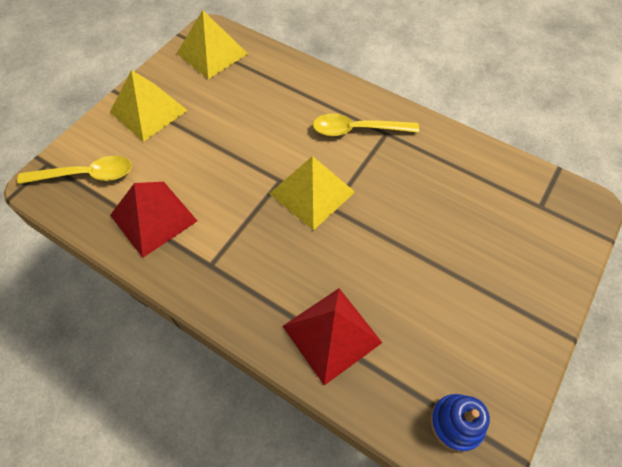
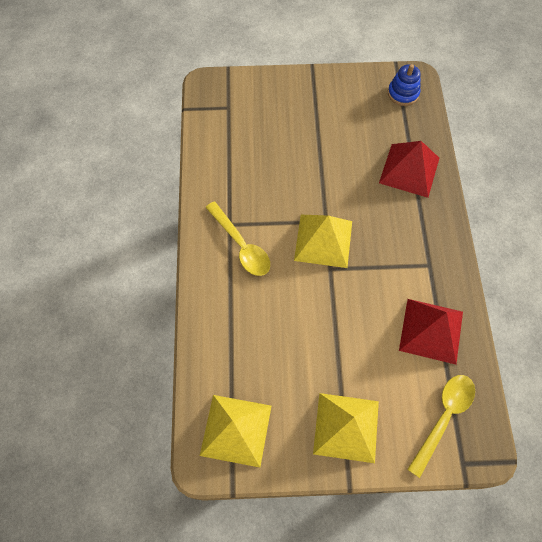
camera: 125 degrees left, 5 degrees up
yellow spoon [17,156,132,184] -> yellow spoon turned 75 degrees clockwise [407,375,475,478]

